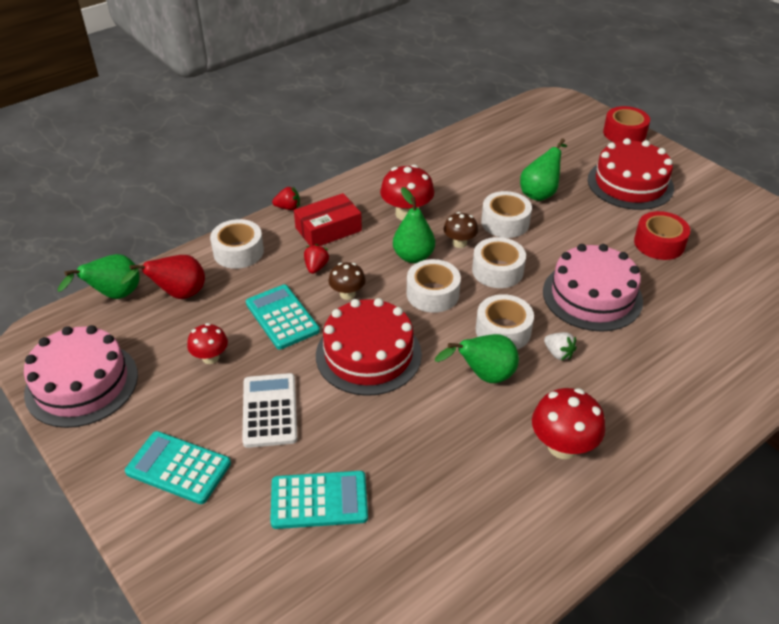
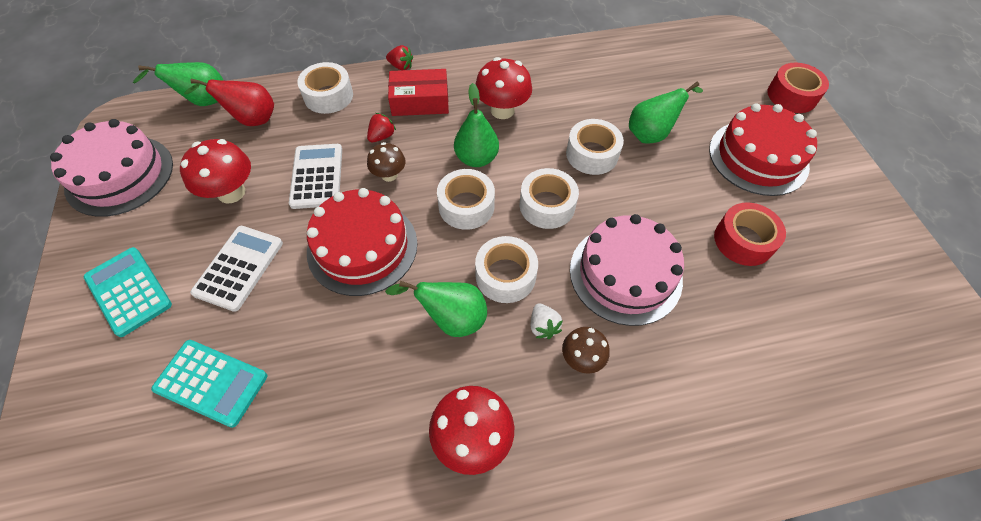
camera: 25 degrees right, 15 degrees up
red mushroom [187,323,228,364] -> red mushroom [180,139,251,204], size x1.62
turquoise calculator [246,284,320,349] -> white calculator [289,144,342,209]
brown mushroom [444,212,478,248] -> brown mushroom moved to [562,327,610,374]

